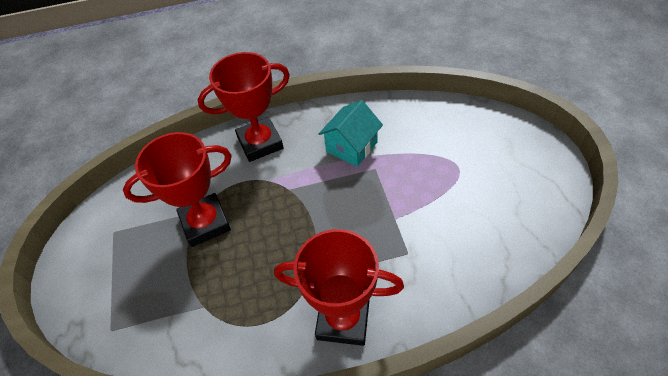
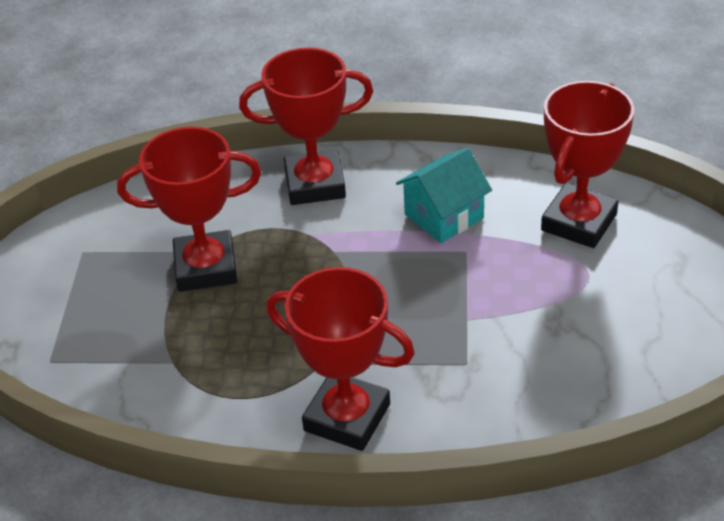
camera: 15 degrees right, 10 degrees down
none -> red trophy [541,81,634,248]

